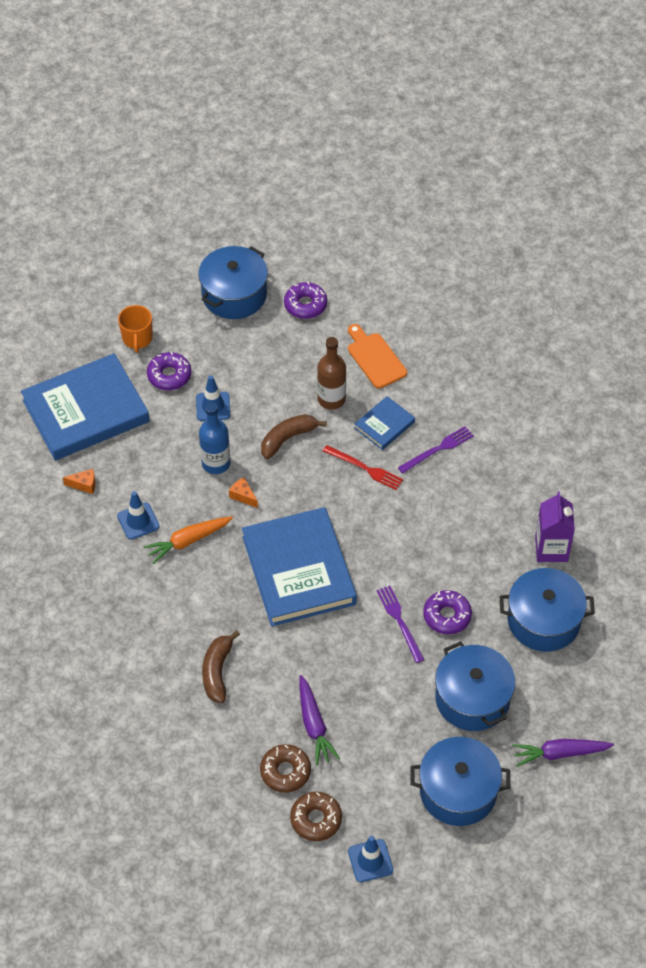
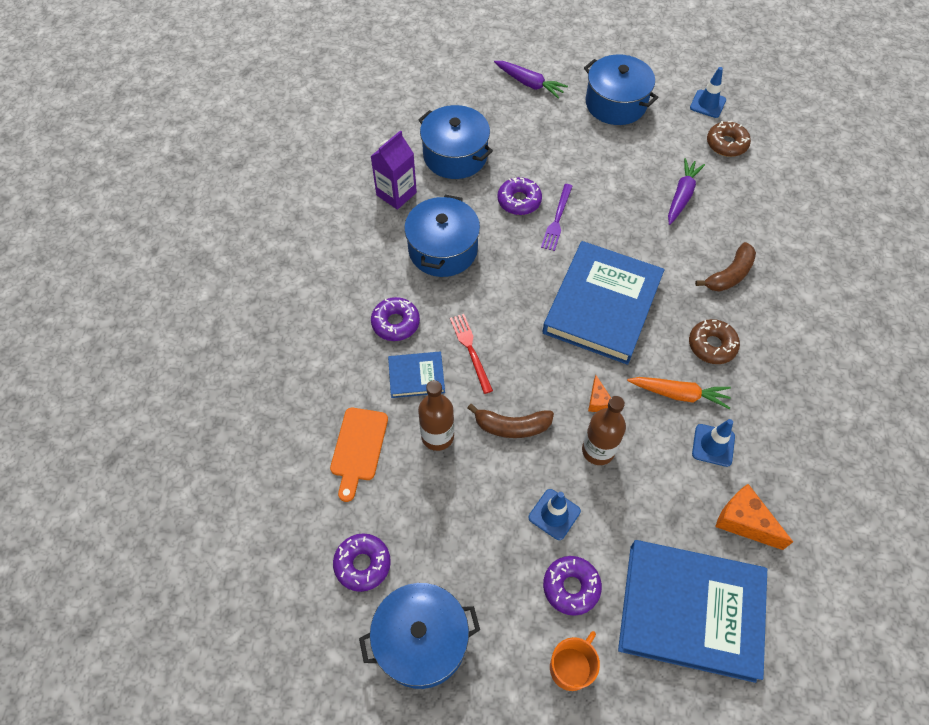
camera: 140 degrees left, 5 degrees up
orange cheese [63,469,96,494] -> orange cheese [715,484,793,550], size x1.79
blue bottle [199,402,230,474] -> brown bottle [582,396,626,465]
brown donut [260,744,311,793] -> brown donut moved to [689,319,740,364]
purple fork [398,426,474,474] -> purple donut [371,297,420,341]
blue pot [435,641,515,731] -> blue pot moved to [404,195,480,277]

